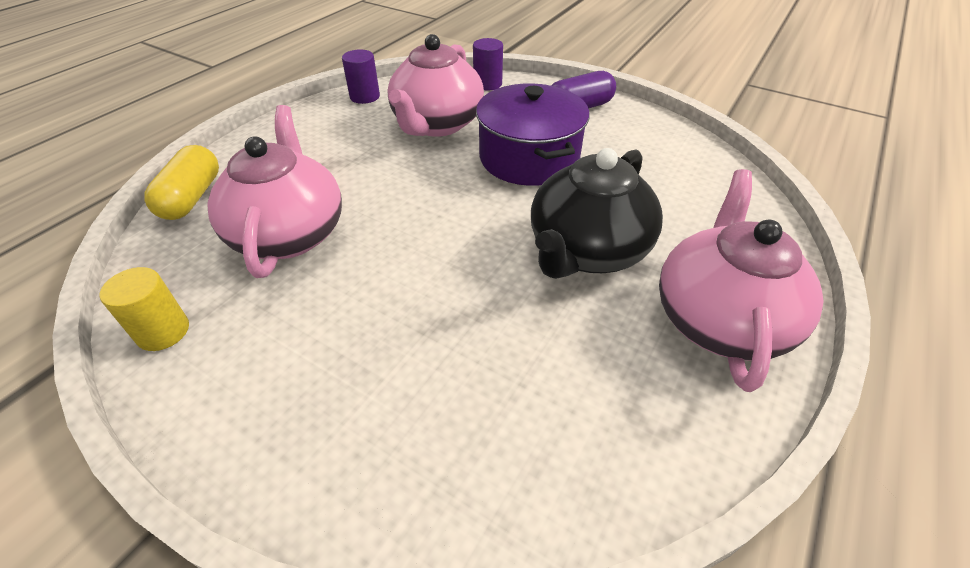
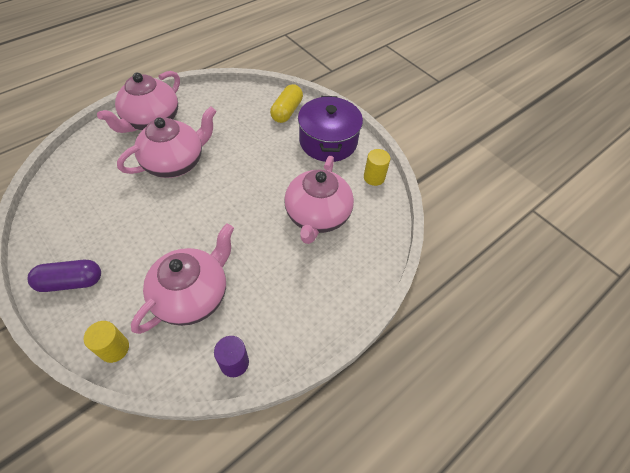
camera: 165 degrees left, 10 degrees up
yellow capsule [145,145,219,220] -> yellow capsule moved to [270,84,303,123]
purple cylinder [473,38,503,91] -> yellow cylinder [84,321,129,363]
purple pot [476,83,590,186] -> purple pot moved to [298,96,363,162]
black teapot [531,148,663,279] -> pink teapot [117,106,217,178]

